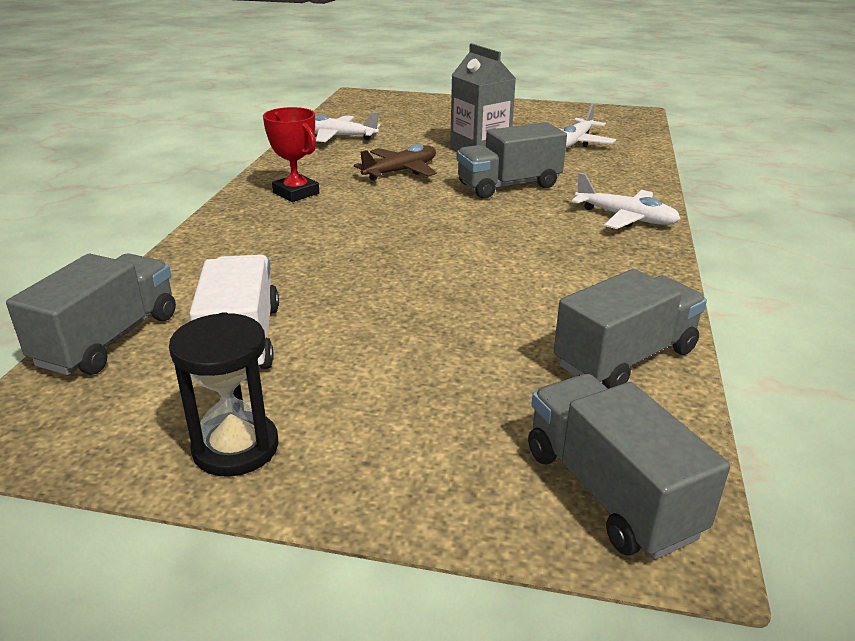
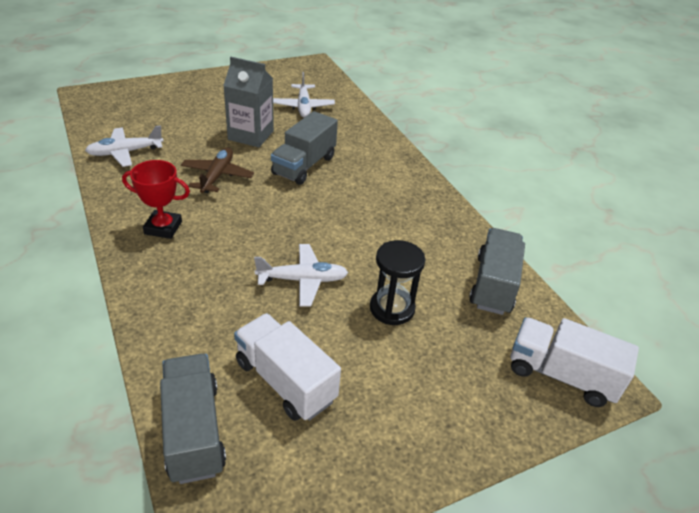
camera: 40 degrees left, 10 degrees up
black hourglass [169,312,279,477] -> black hourglass moved to [370,240,425,325]
grey truck [528,374,730,559] -> white truck [511,317,639,407]
white plane [572,173,681,229] -> white plane moved to [254,244,348,306]

